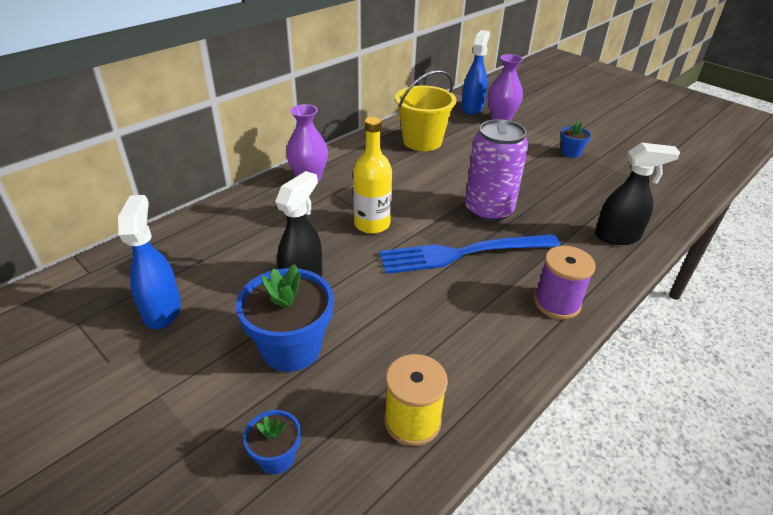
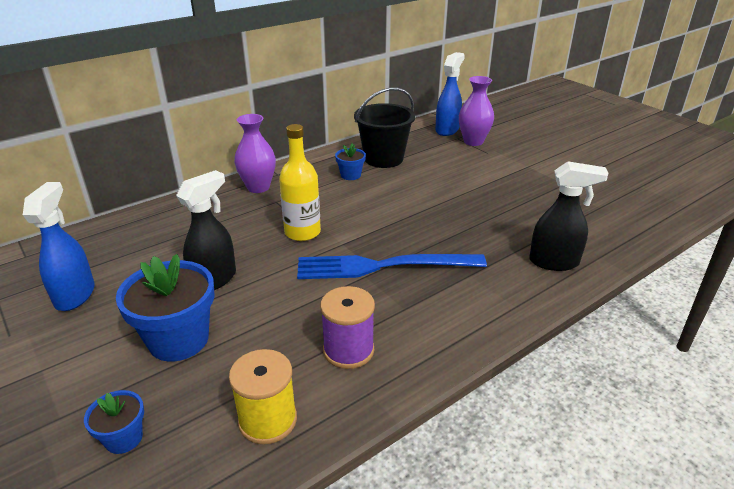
camera: 10 degrees right, 5 degrees down
yellow bucket [395,70,456,151] -> black bucket [354,87,415,168]
purple can [465,119,528,222] -> none
purple spool [534,246,596,319] -> purple spool moved to [320,286,375,369]
blue flower pot [561,122,592,158] -> blue flower pot moved to [335,143,366,180]

